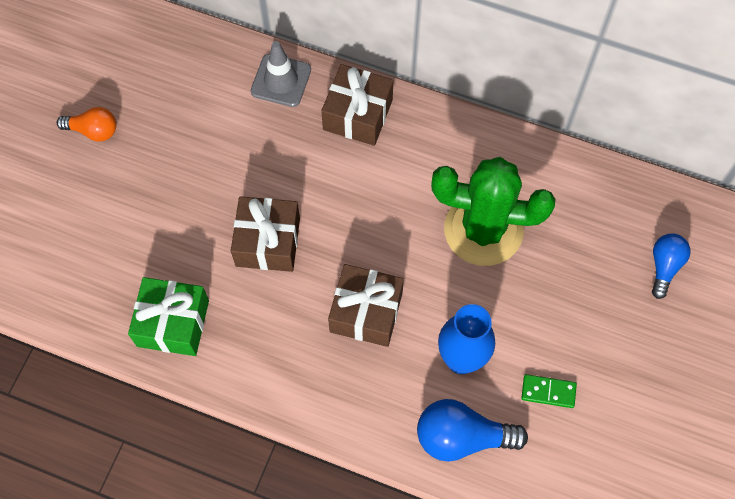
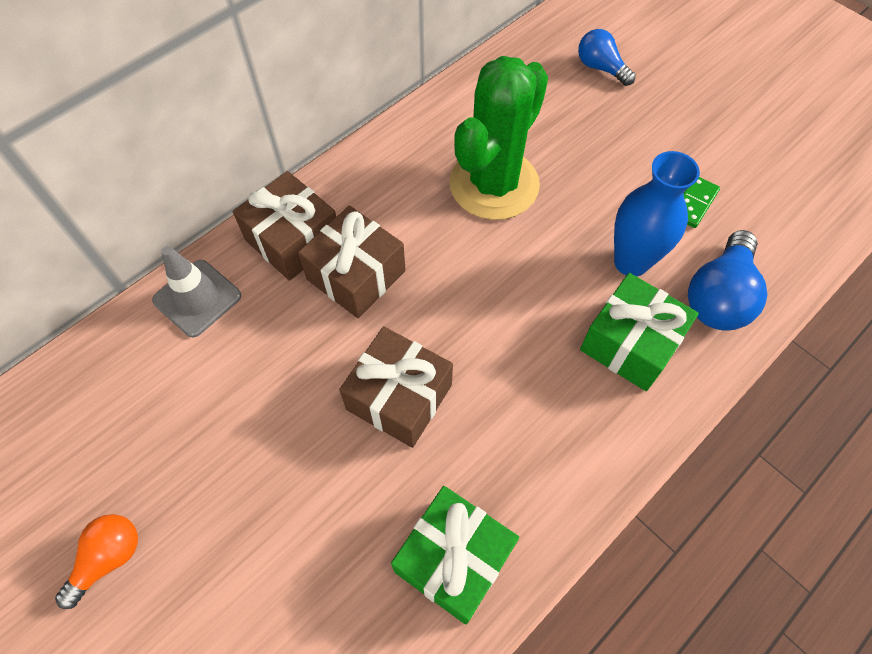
camera: 65 degrees left, 5 degrees down
brown gift [328,264,404,347] -> brown gift moved to [298,205,406,318]
none -> green gift [580,273,699,391]

